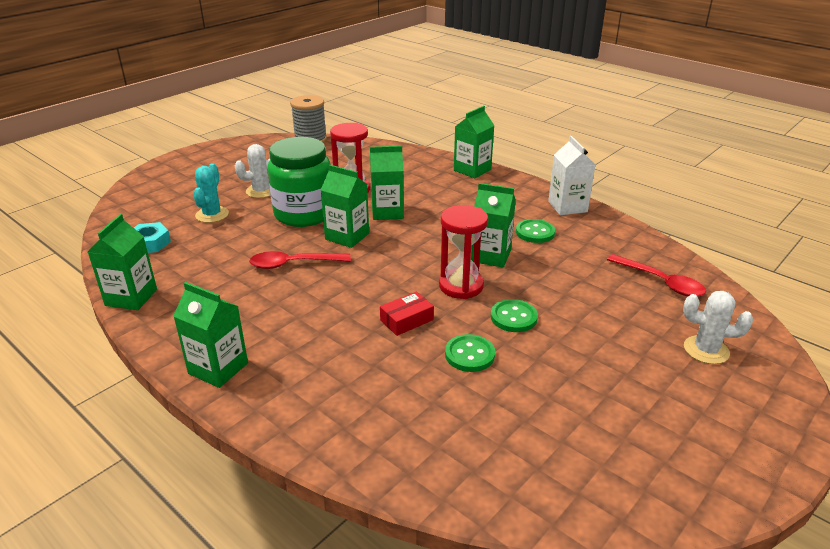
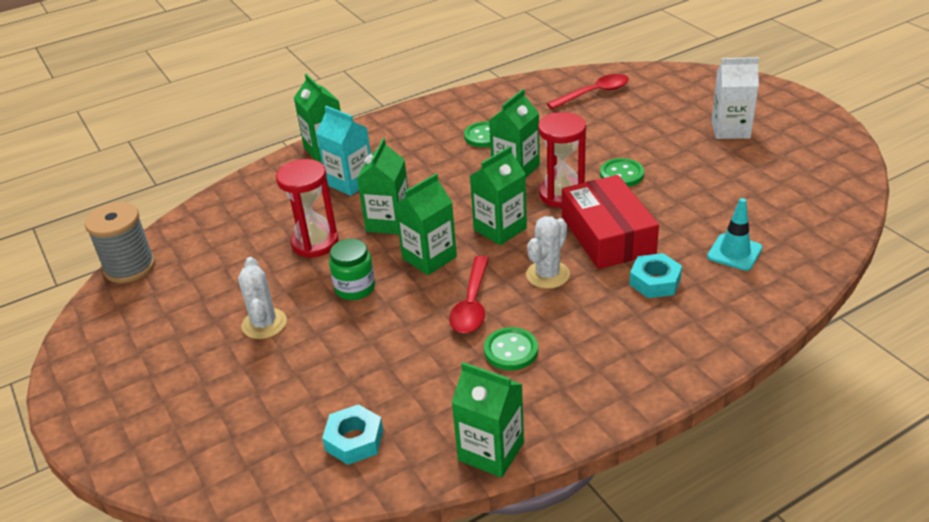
camera: 70 degrees left, 5 degrees up
green carton [173,282,248,388] -> green carton moved to [470,146,527,245]
turquoise cactus [193,163,229,223] -> none
green jar [267,137,331,227] -> green jar [329,239,375,300], size x0.52
red box [380,292,434,336] -> red box [562,175,659,269], size x2.03
green button [445,334,495,372] -> green button moved to [484,327,538,370]
white carton [548,136,595,215] -> white carton moved to [711,57,759,139]
white cactus [683,291,753,364] -> white cactus moved to [526,216,570,289]
none -> turquoise carton [316,106,371,196]
none -> turquoise nut [629,253,682,298]
none -> turquoise traffic cone [707,198,763,271]

